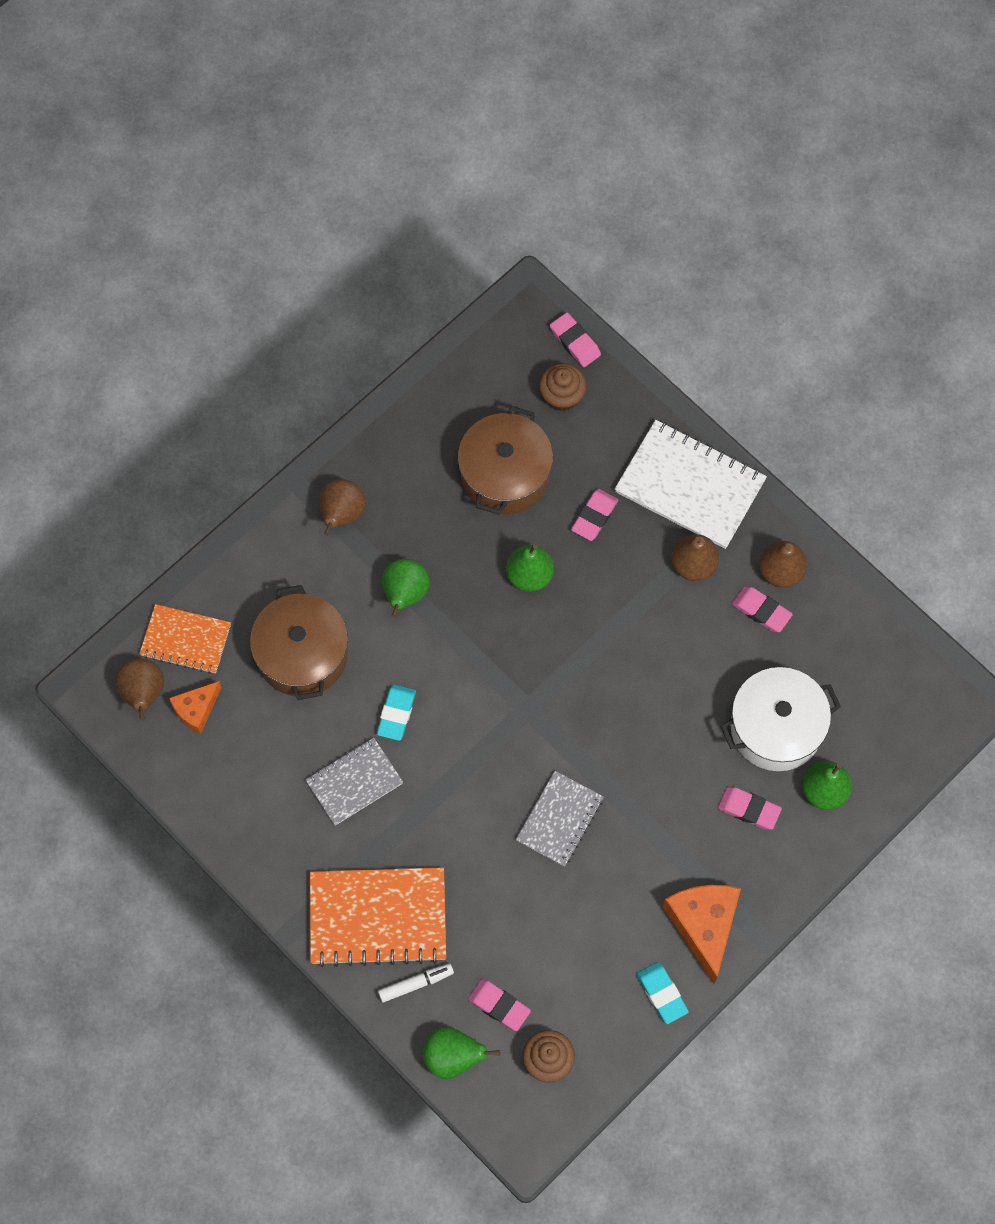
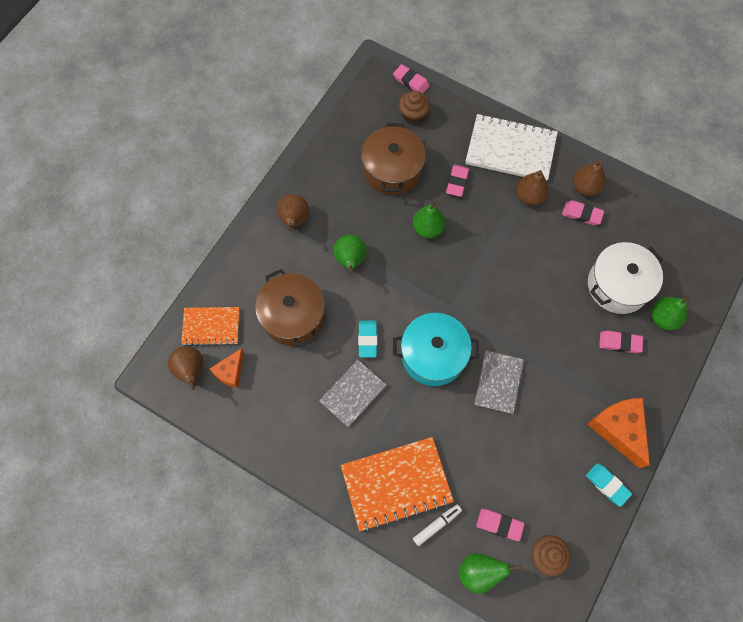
camera: 15 degrees left, 0 degrees up
none -> turquoise pot [393,313,479,386]

